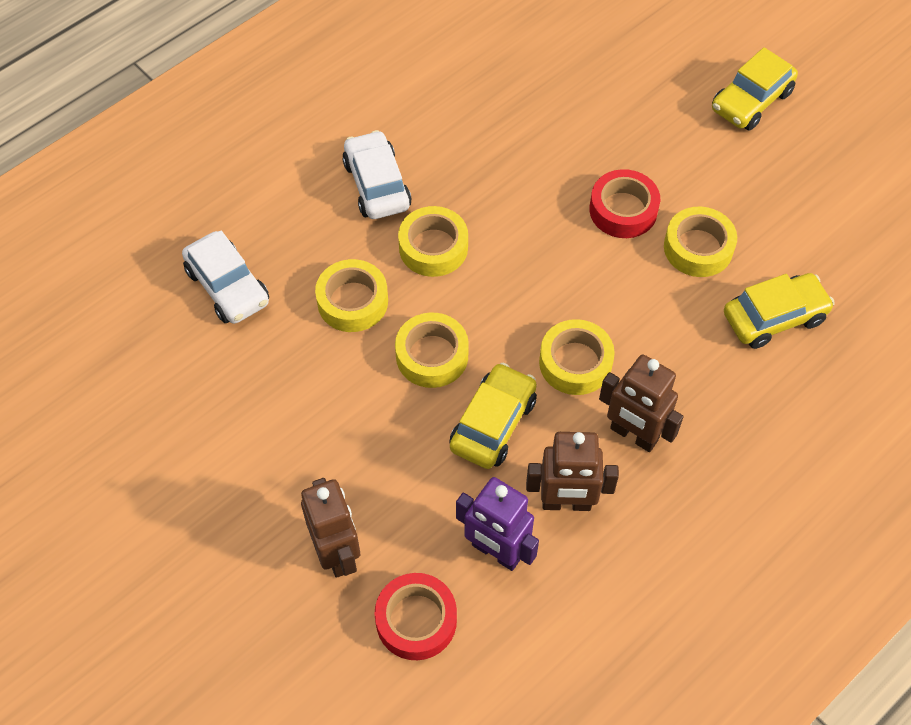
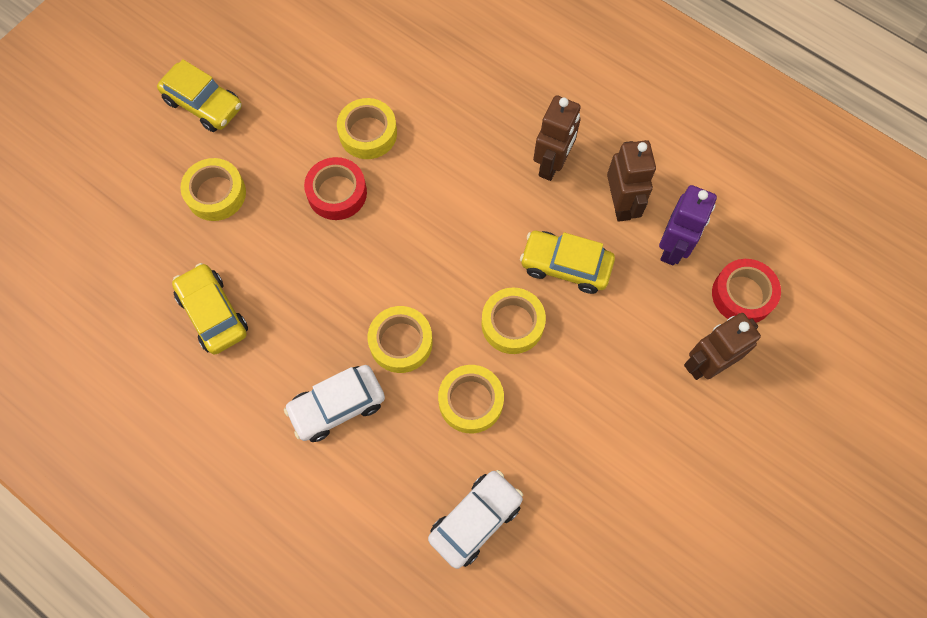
camera: 100 degrees left, 10 degrees up
yellow tape [539,319,615,395] -> yellow tape moved to [180,158,246,221]
yellow car [724,273,835,349] -> yellow car moved to [172,263,248,354]

